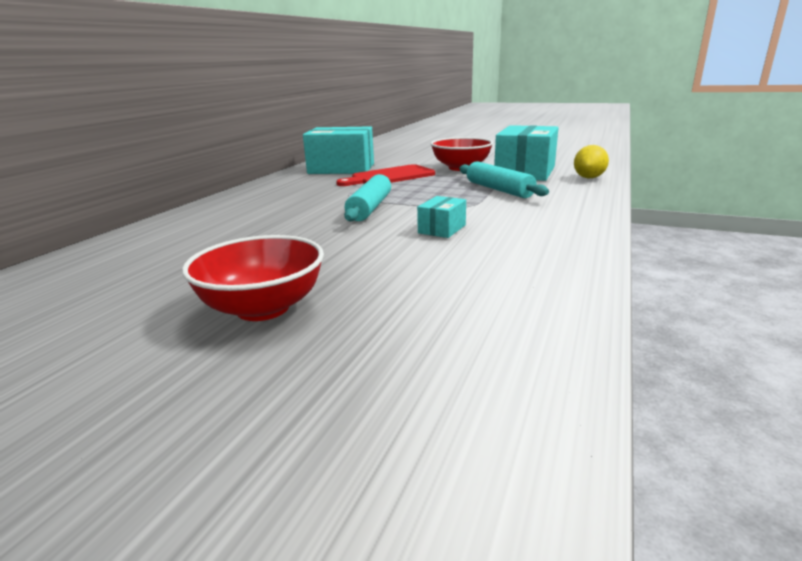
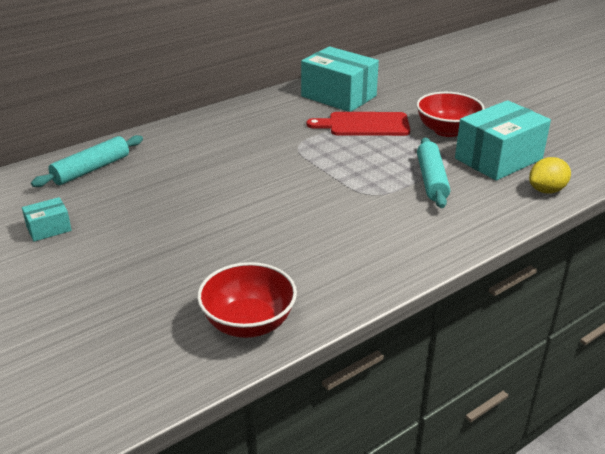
camera: 30 degrees right, 10 degrees up
red bowl [182,235,324,321] -> red bowl moved to [197,262,297,338]
turquoise rolling pin [344,174,391,222] -> turquoise rolling pin moved to [31,135,143,187]
turquoise box [417,196,466,238] -> turquoise box moved to [22,197,72,242]

